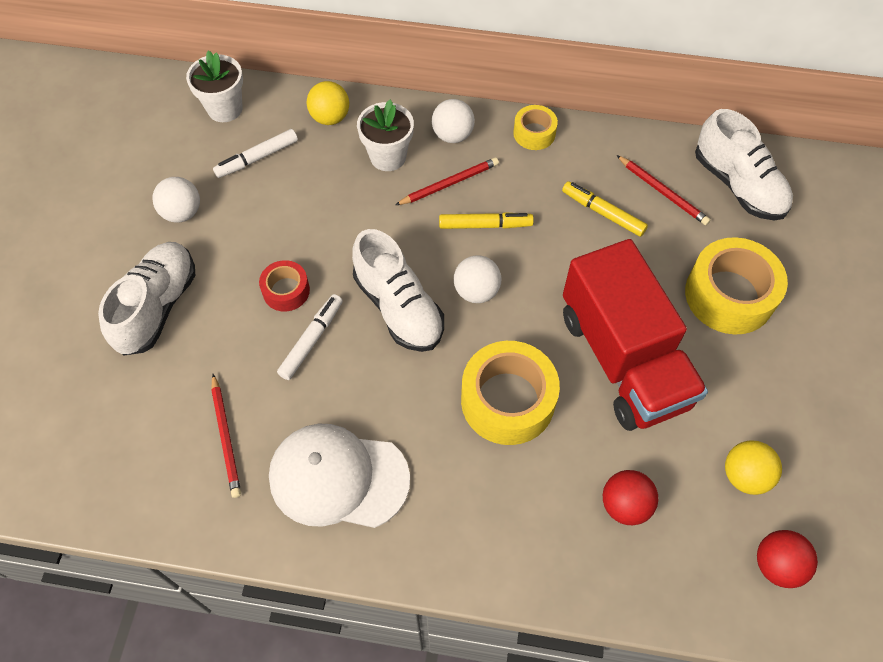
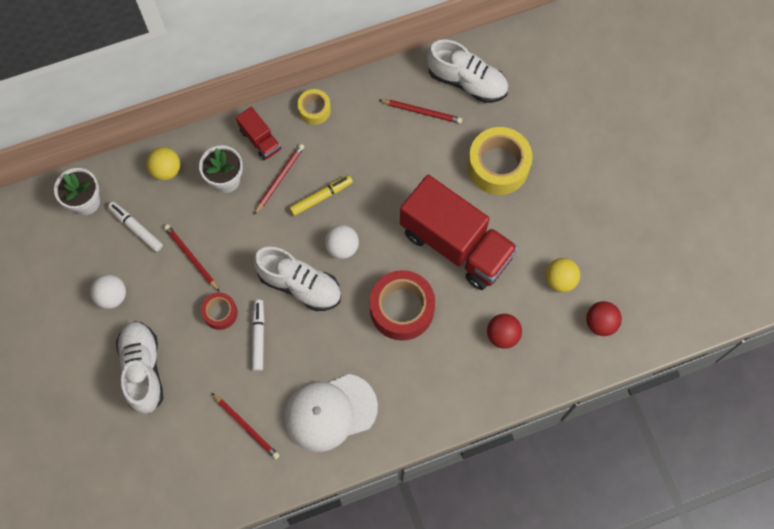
camera: 30 degrees left, 10 degrees up
white marker [213,129,298,178] -> white marker turned 105 degrees clockwise [108,202,163,252]
white ball [432,99,475,143] -> red truck [236,107,281,160]
yellow tape [461,341,560,445] -> red tape [370,270,435,341]
yellow marker [562,181,648,237] -> none
none -> red pencil [164,224,220,292]

